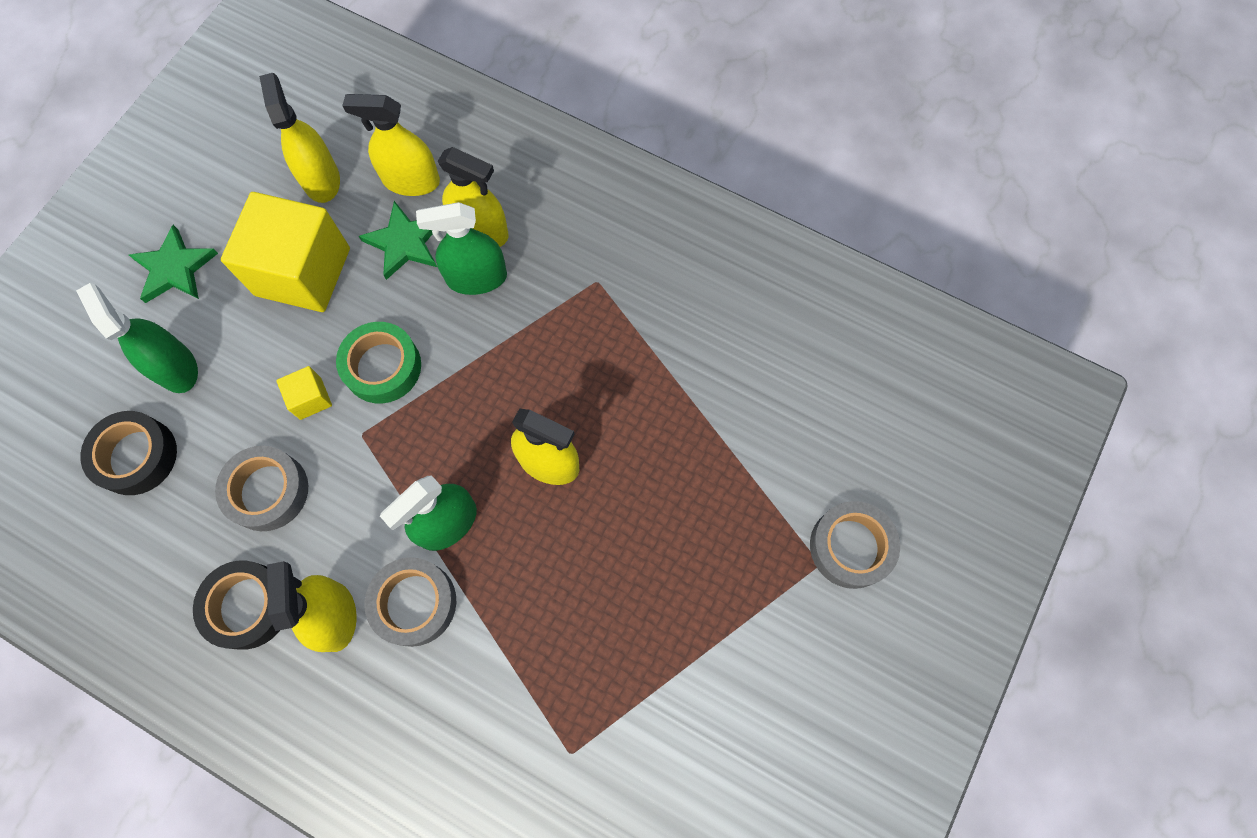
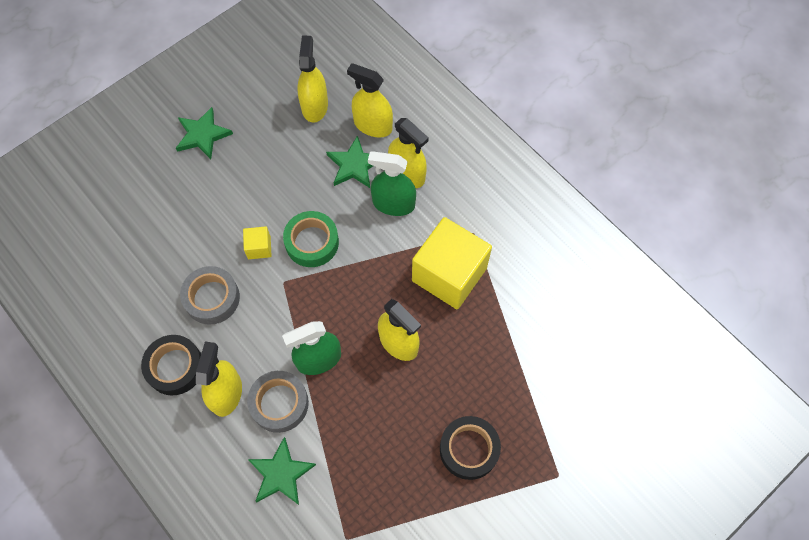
camera: 20 degrees right, 5 degrees down
green spray bottle [76,283,198,393] -> none
black tape [80,411,177,495] -> black tape moved to [440,416,501,480]
yellow cube [221,192,350,312] -> yellow cube moved to [412,217,492,309]
grey tape [810,501,900,589] -> none
none -> green star [248,437,316,505]

